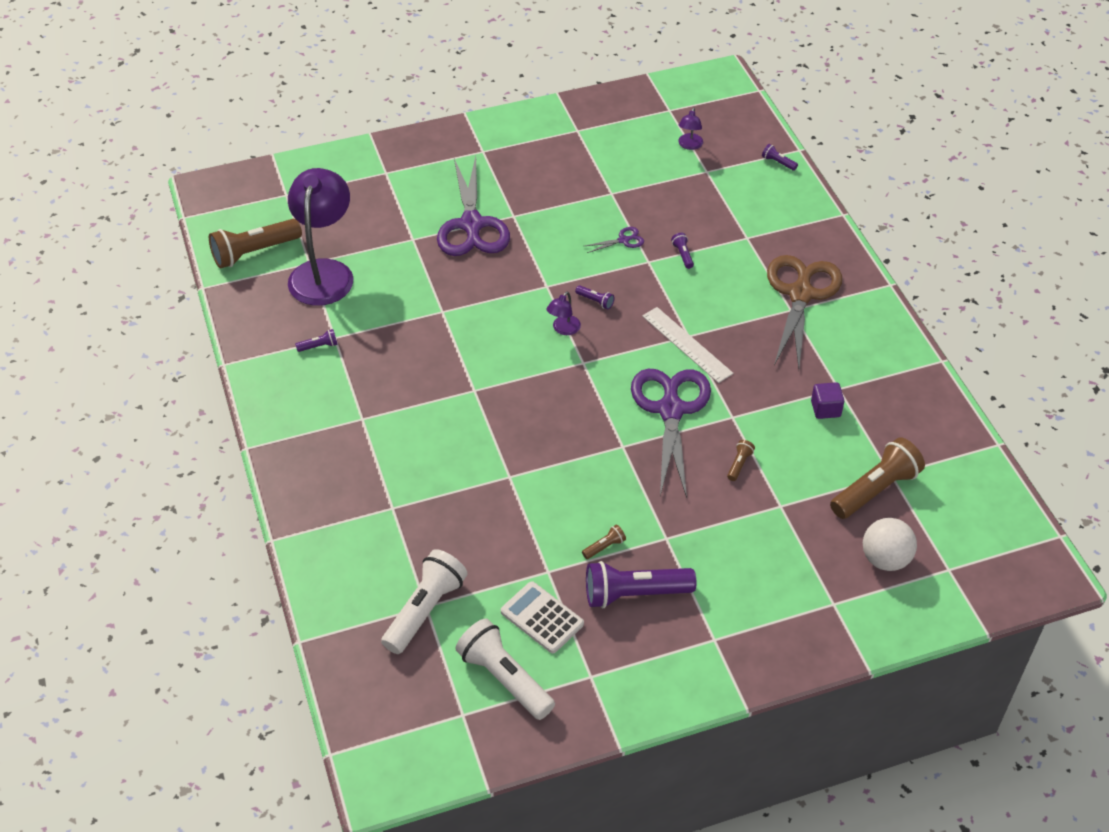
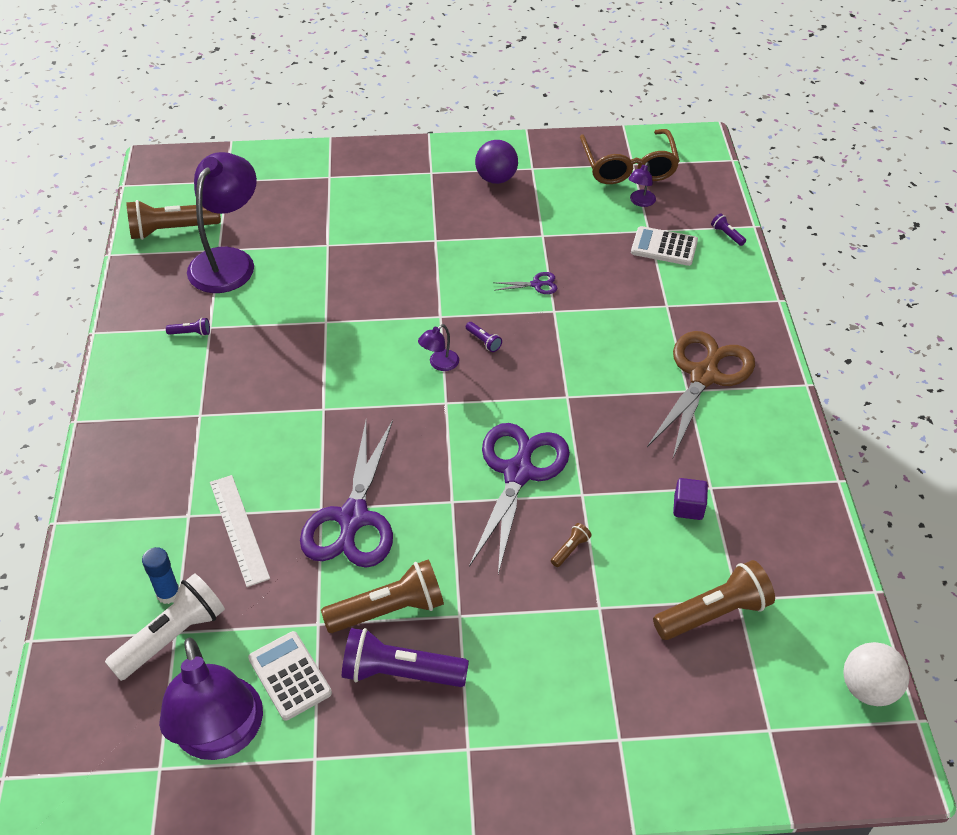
camera: 15 degrees right, 0 degrees up
purple scissors [437,156,510,256] -> purple scissors moved to [300,420,393,568]
white flashlight [455,618,555,720] -> purple lamp [159,638,263,760]
brown flashlight [582,525,626,559] -> brown flashlight [321,559,444,633], size x2.32
white ruler [642,307,733,383] -> white ruler moved to [210,475,270,587]
purple flashlight [671,233,694,269] -> none
white ball [863,518,917,571] -> white ball moved to [843,642,910,706]
none -> blue glue stick [142,547,179,604]
none -> purple ball [475,140,518,184]
none -> brown glasses [580,129,680,184]
none -> white calculator [631,226,698,266]

